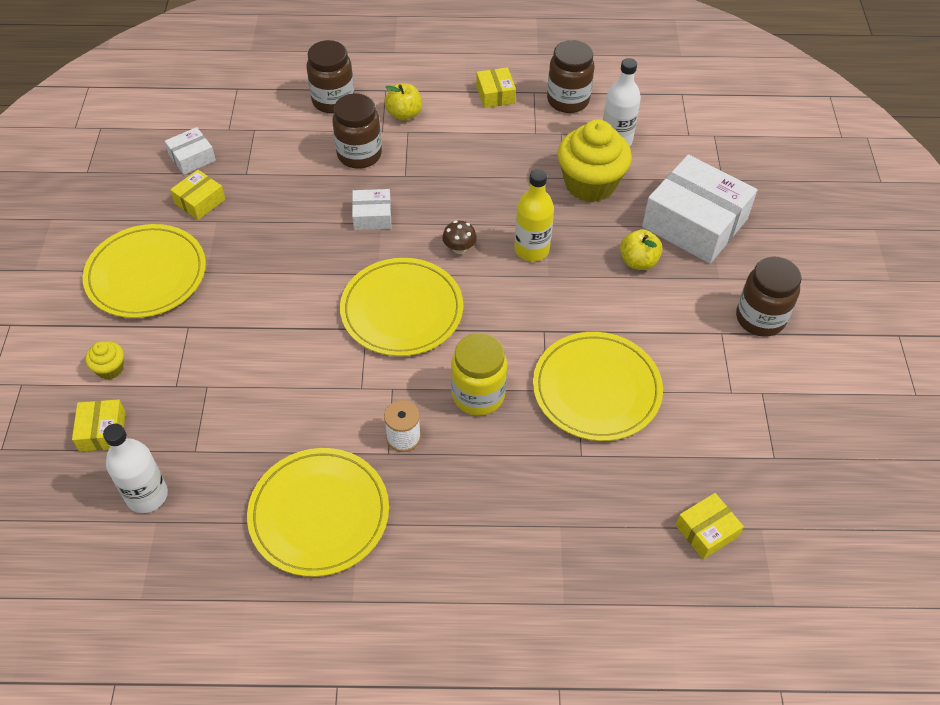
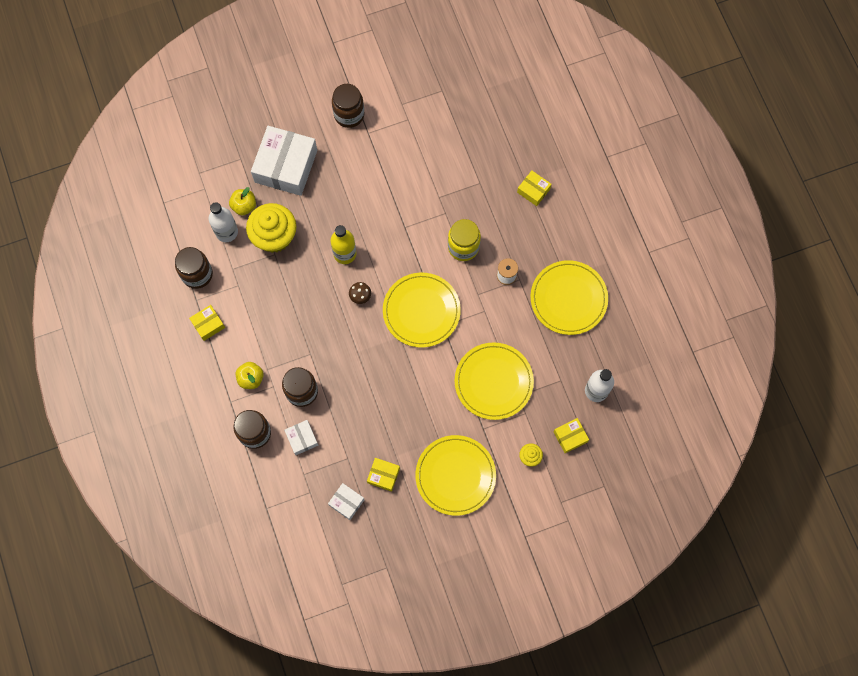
camera: 110 degrees left, 20 degrees up
white box [352,189,391,230] -> white box moved to [284,420,318,455]
yellow plate [533,332,663,441] -> yellow plate moved to [455,342,534,420]
yellow apple [620,229,662,270] -> yellow apple moved to [229,187,256,215]
yellow box [676,493,744,559] -> yellow box moved to [517,171,551,206]

